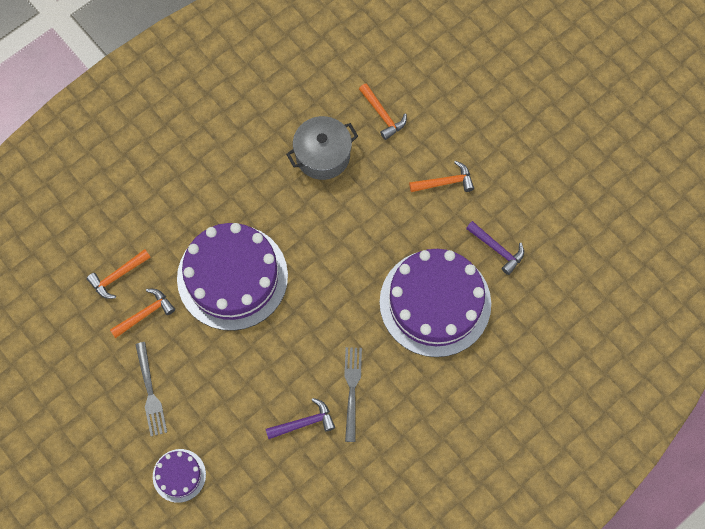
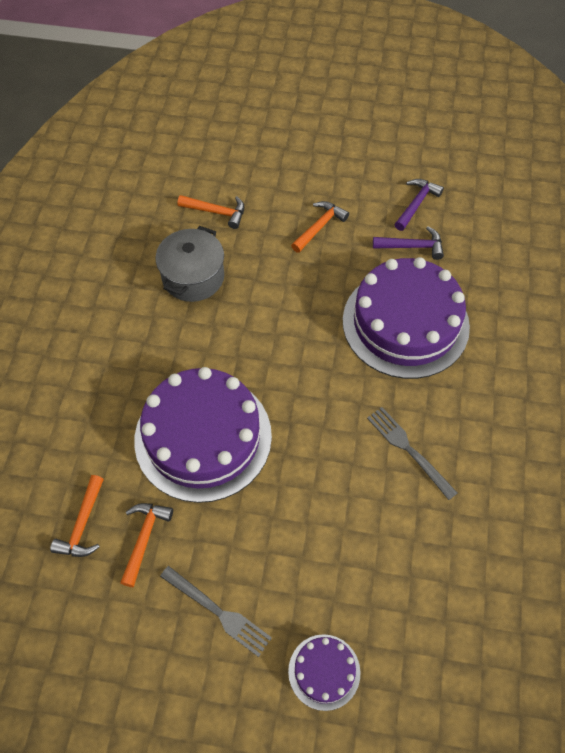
camera: 40 degrees left, 10 degrees down
purple hammer [266,398,335,439] -> purple hammer moved to [394,179,444,231]

